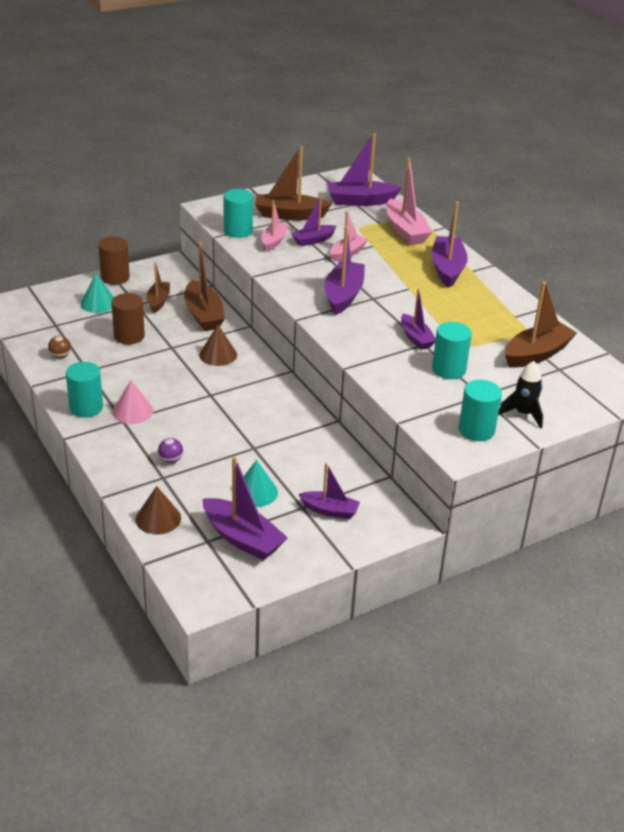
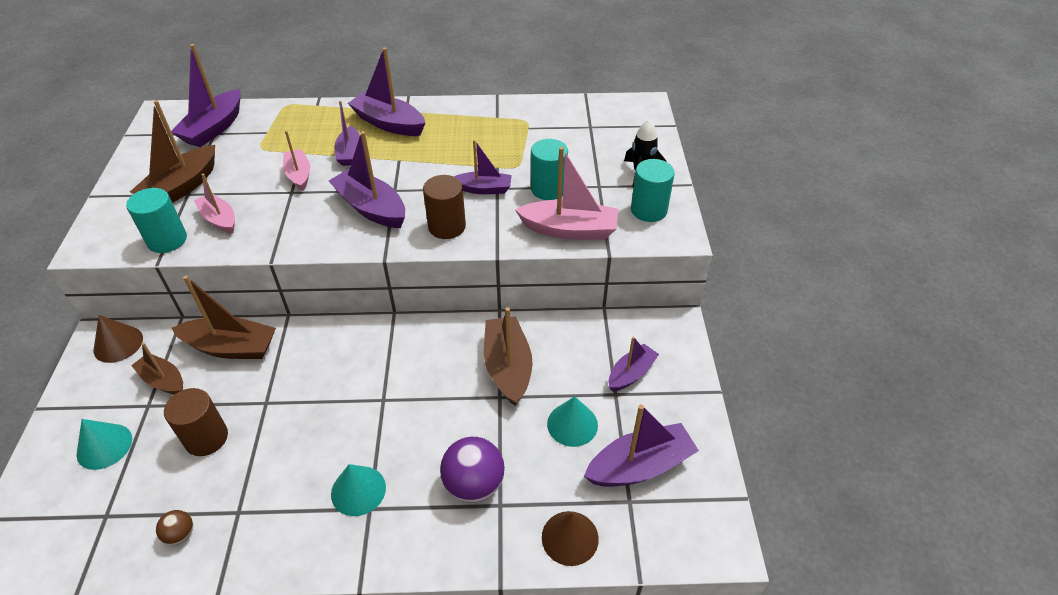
camera: 60 degrees left, 10 degrees up
turquoise cylinder [66,362,103,418] -> none
brown cylinder [98,237,130,285] -> brown cylinder moved to [423,175,466,239]
pink cone [113,380,153,424] -> turquoise cone [331,464,386,516]
purple ball [158,438,183,463] -> purple ball [440,437,505,503], size x1.98
brown cone [199,325,237,366] -> brown cone moved to [94,315,143,363]
purple boat [291,196,337,246] -> purple boat moved to [335,101,360,166]
pink boat [386,157,432,245] -> pink boat moved to [515,147,618,240]
brown boat [505,281,577,368] -> brown boat moved to [484,307,532,406]

